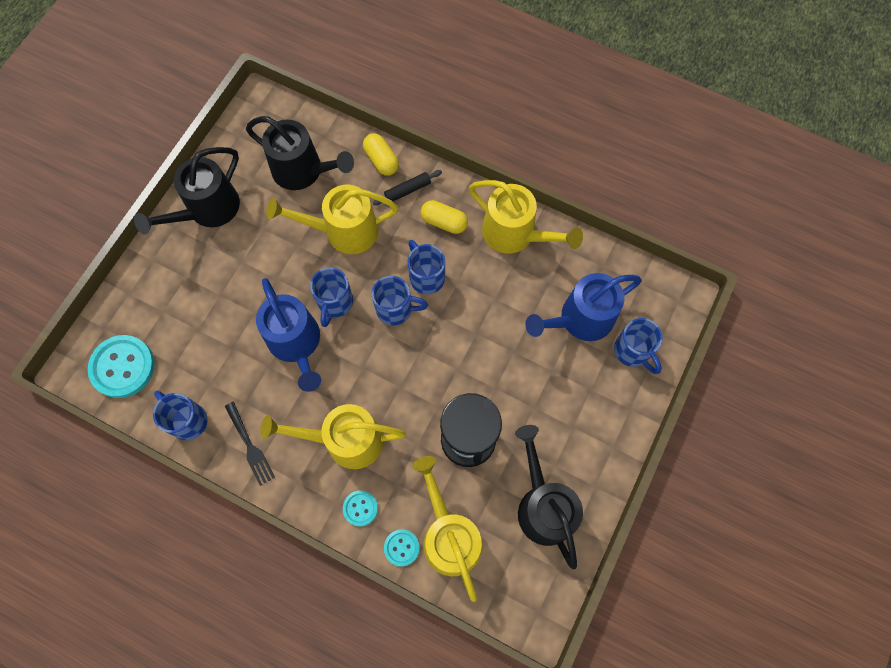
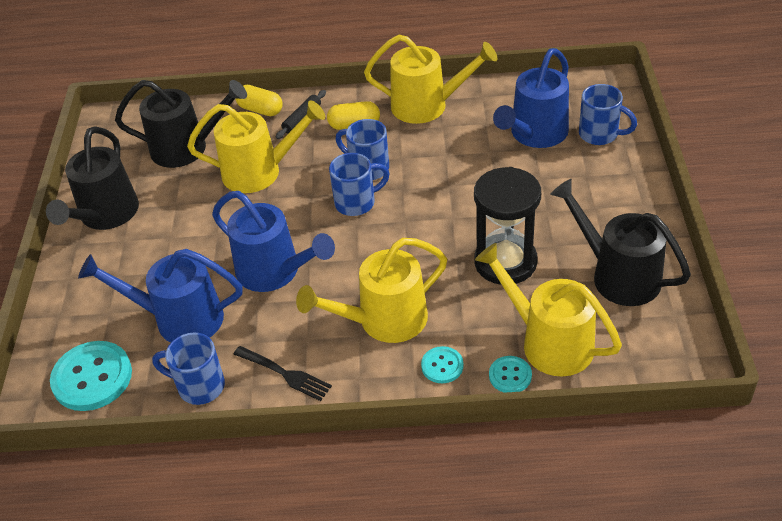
camera: 25 degrees left, 25 degrees down
yellow watering can [266,185,398,254] -> yellow watering can turned 150 degrees counterclockwise [187,100,325,193]
blue mug [310,267,353,327] -> none
none -> blue watering can [78,249,243,343]

